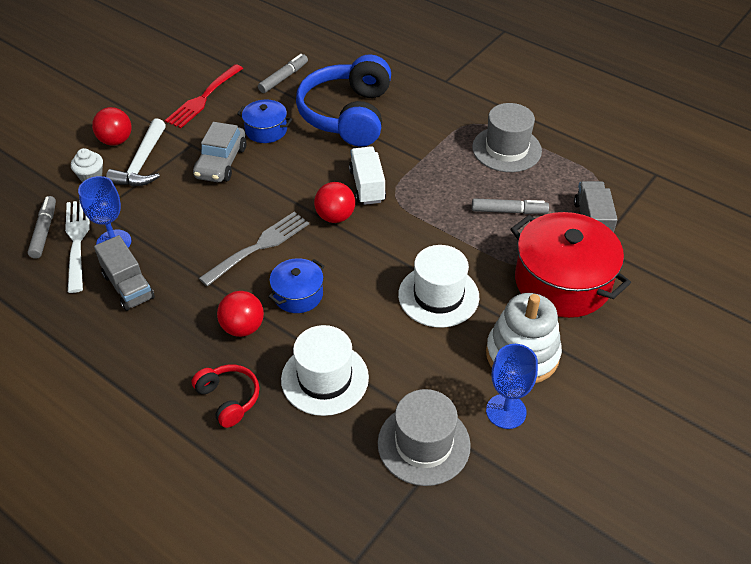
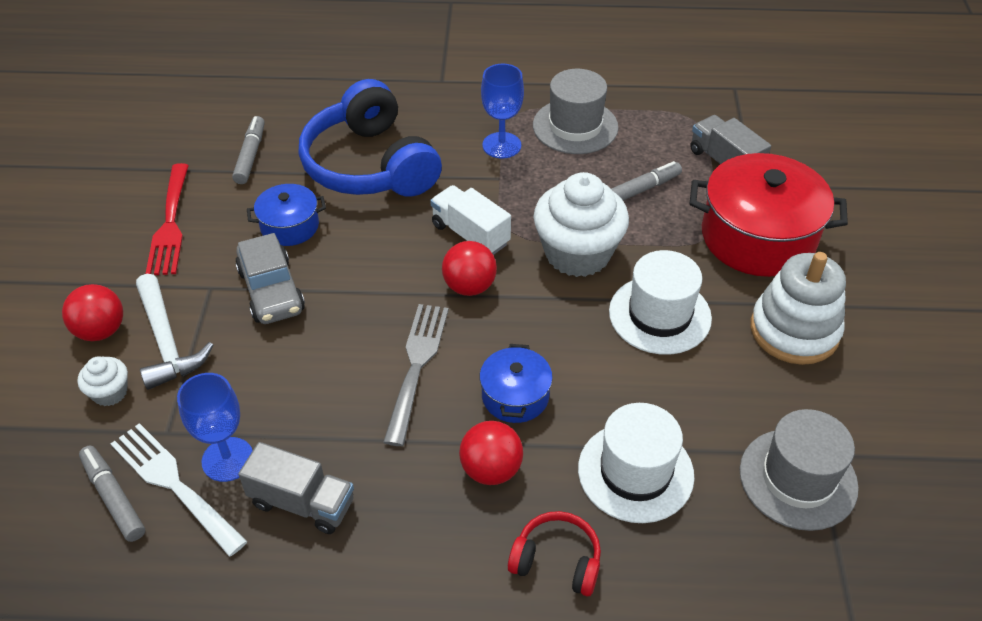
camera: 35 degrees left, 0 degrees up
blue goblet [486,344,538,429] -> blue goblet moved to [481,64,524,158]
none -> white cupcake [534,172,629,277]

